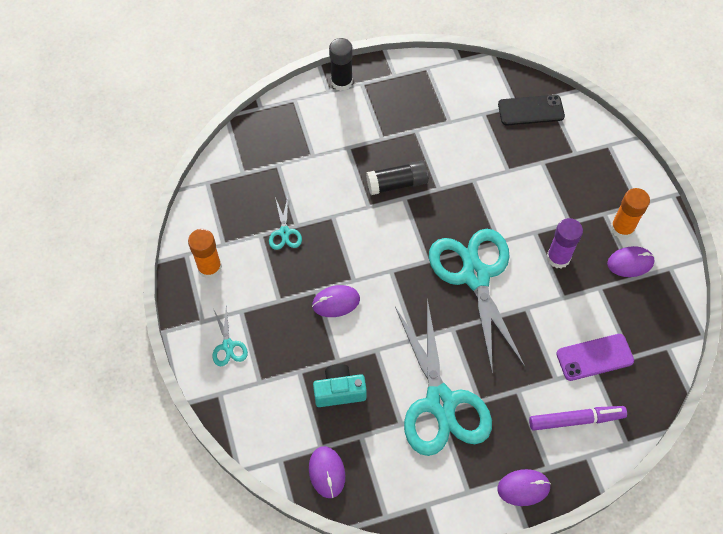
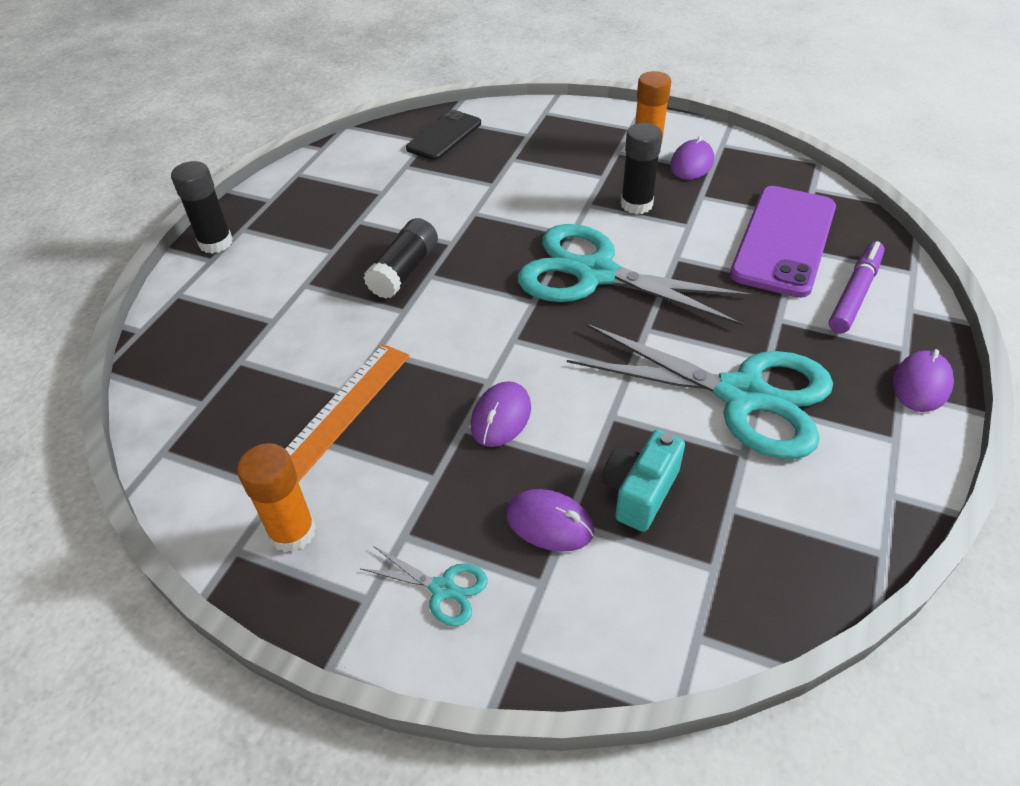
camera: 50 degrees left, 15 degrees down
turquoise scissors [269,197,302,250] -> orange ruler [285,344,410,482]
purple mouse [309,446,345,498] -> purple mouse moved to [506,489,594,552]
purple glue stick [547,218,583,268] -> black glue stick [620,123,662,214]
purple phone [556,334,634,381] -> purple phone [730,186,836,298], size x1.64

